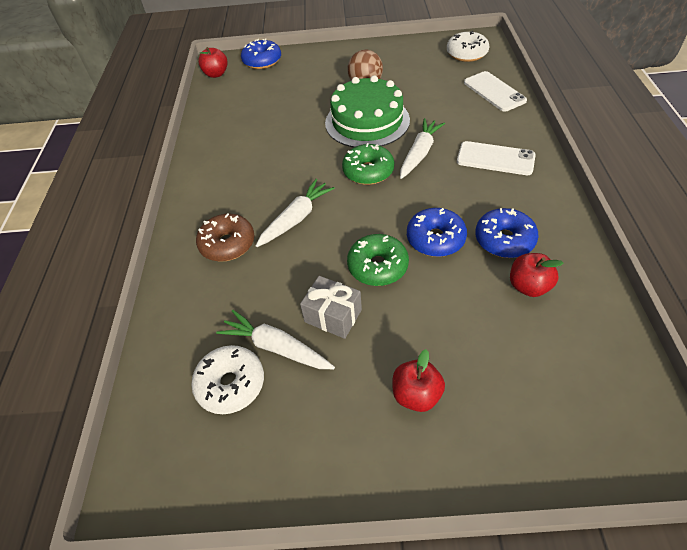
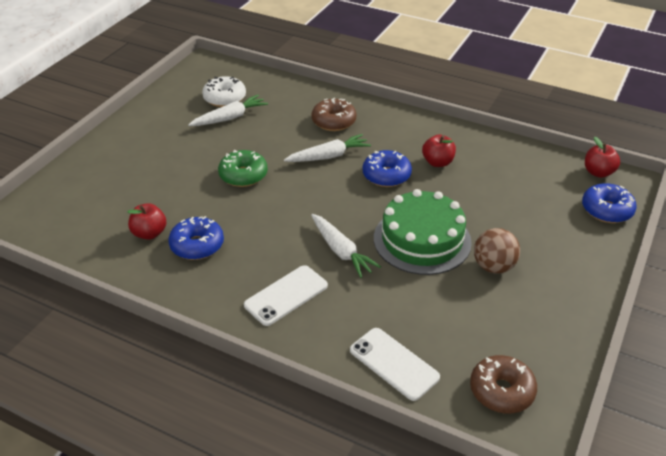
camera: 115 degrees right, 10 degrees down
white carrot [256,179,335,247] -> white carrot turned 90 degrees counterclockwise [284,134,371,162]
grey gift [300,276,362,339] -> none
green donut [342,143,394,185] -> none
red apple [393,349,445,412] -> red apple moved to [422,135,456,167]
blue donut [407,208,467,257] -> blue donut moved to [363,150,412,187]
white donut [447,31,489,62] -> brown donut [470,355,537,413]
white phone [464,71,527,112] -> white phone turned 45 degrees clockwise [350,328,440,401]

